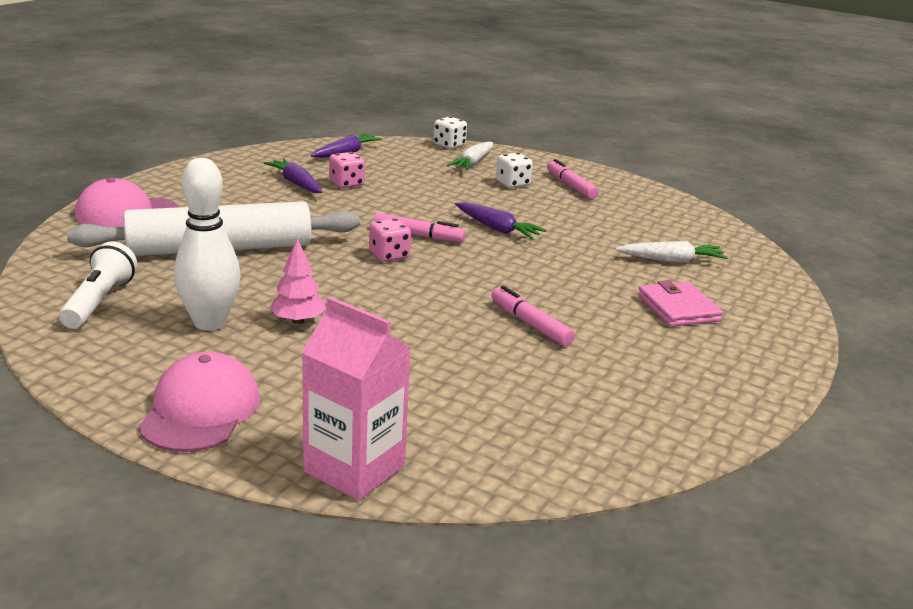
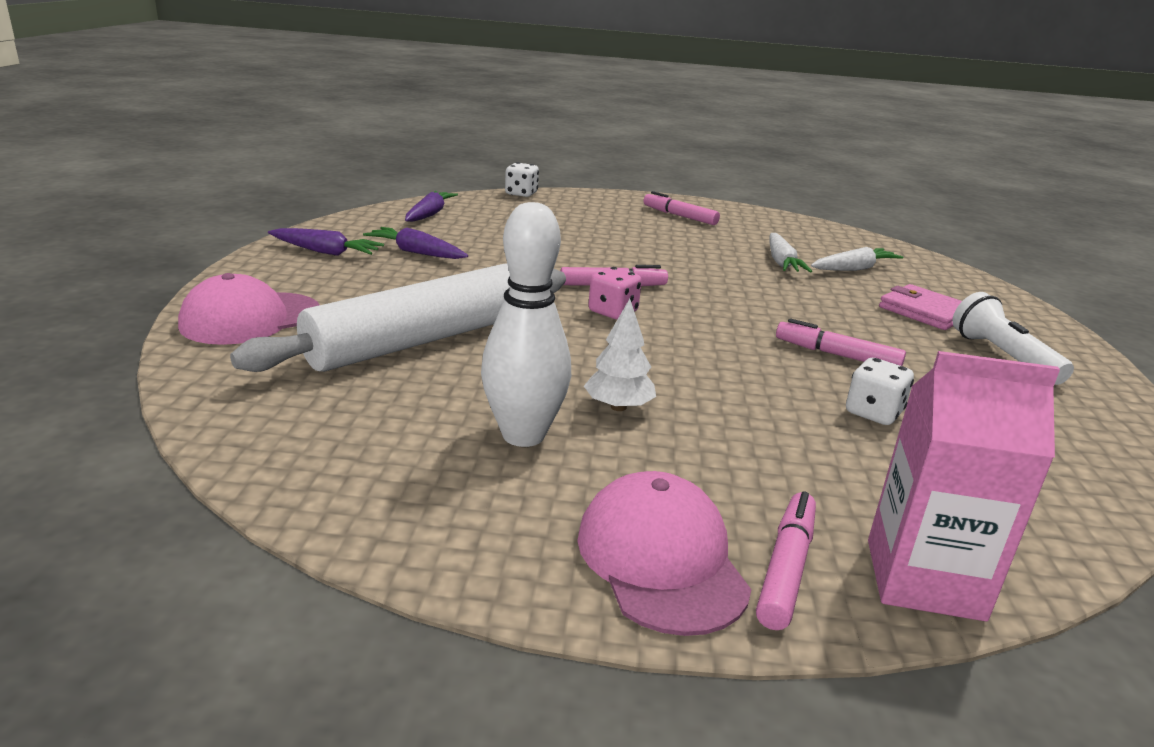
camera: 25 degrees left, 0 degrees up
white flashlight [59,242,137,329] -> white flashlight moved to [952,292,1074,385]
pink tree [270,238,326,324] -> white tree [584,299,656,411]
pink dice [329,152,365,188] -> none
white carrot [447,141,493,170] -> white carrot moved to [769,233,812,273]
purple carrot [455,202,546,239] -> purple carrot moved to [268,228,384,256]
white dice [496,153,533,188] -> white dice moved to [846,358,914,425]
none -> pink marker [756,491,816,630]

